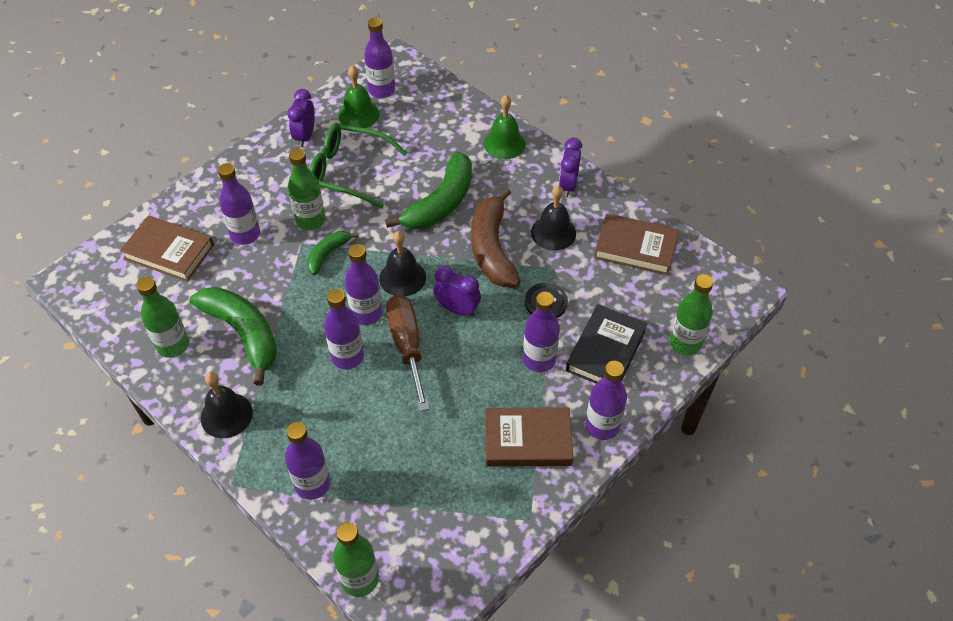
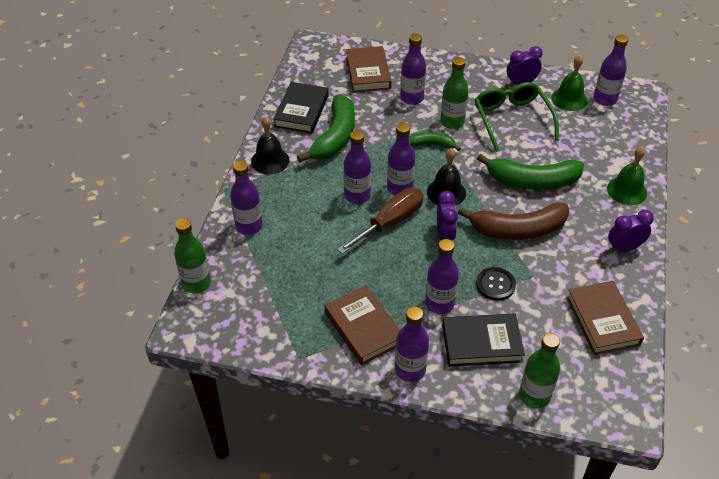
camera: 60 degrees right, 5 degrees down
green bottle [136,277,189,358] -> black book [273,82,328,133]
brown banana [471,188,521,287] -> brown banana turned 150 degrees counterclockwise [458,203,569,240]
black bell [531,185,576,251] -> none

